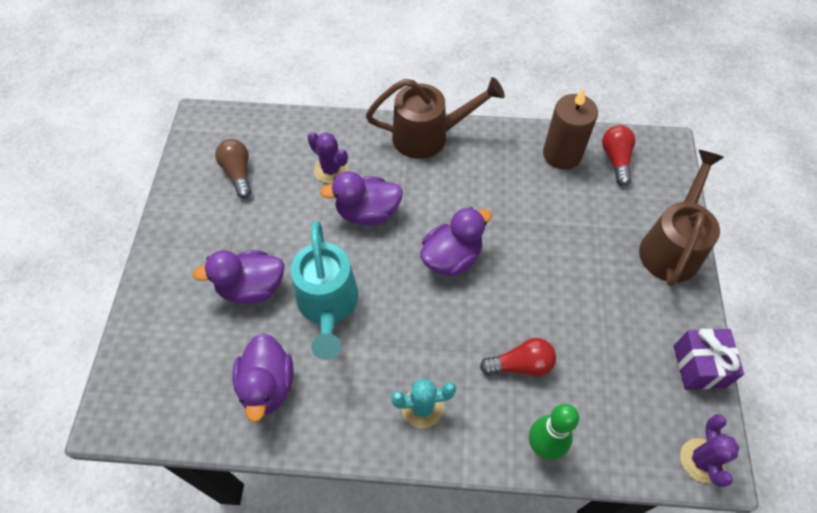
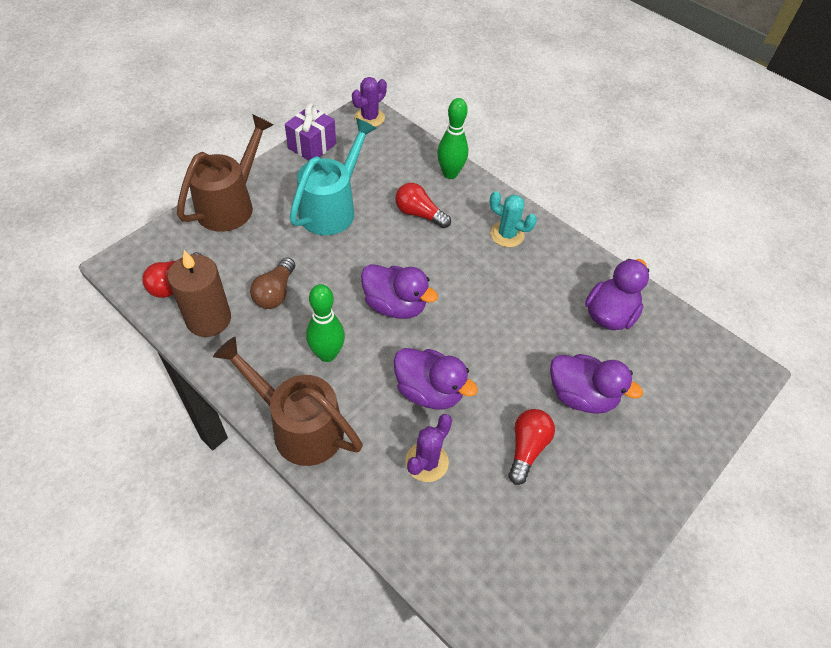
camera: 145 degrees left, 5 degrees down
brown light bulb [215,139,251,198] -> brown light bulb moved to [250,257,295,309]
turquoise watering can [291,220,358,360] -> turquoise watering can moved to [289,118,377,235]
purple cactus [307,132,348,183] -> purple cactus turned 45 degrees clockwise [406,414,452,482]
purple duck [420,207,492,277] -> purple duck turned 150 degrees counterclockwise [361,264,438,319]
brown watering can [639,150,724,286] -> brown watering can turned 150 degrees clockwise [177,114,274,232]
none -> green bowling pin [306,284,345,362]
none -> red light bulb [509,409,555,485]

